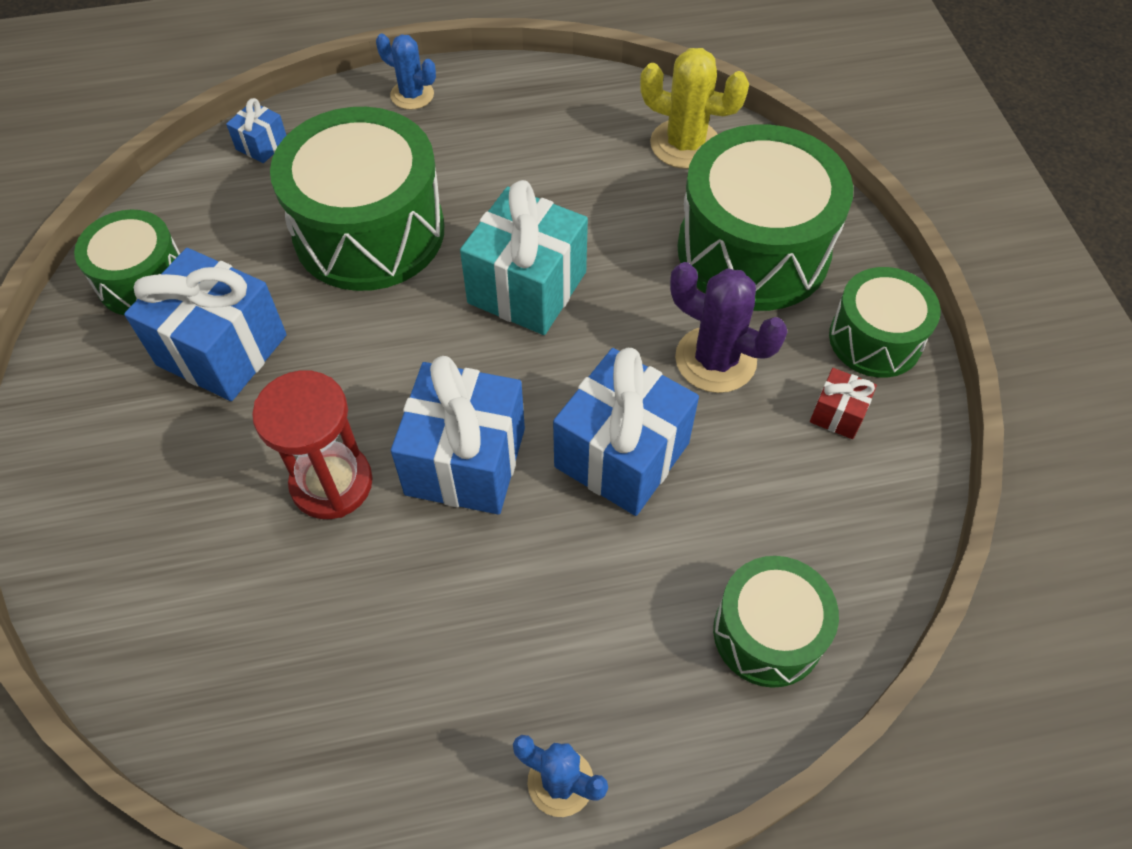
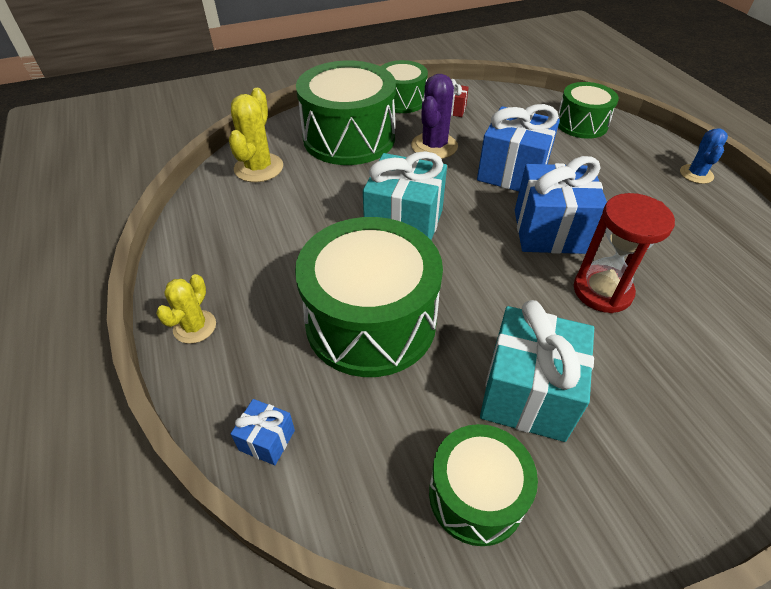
camera: 100 degrees left, 10 degrees down
blue gift [124,248,287,401] -> turquoise gift [480,300,594,442]
blue cactus [376,34,436,110] -> yellow cactus [156,274,216,344]

